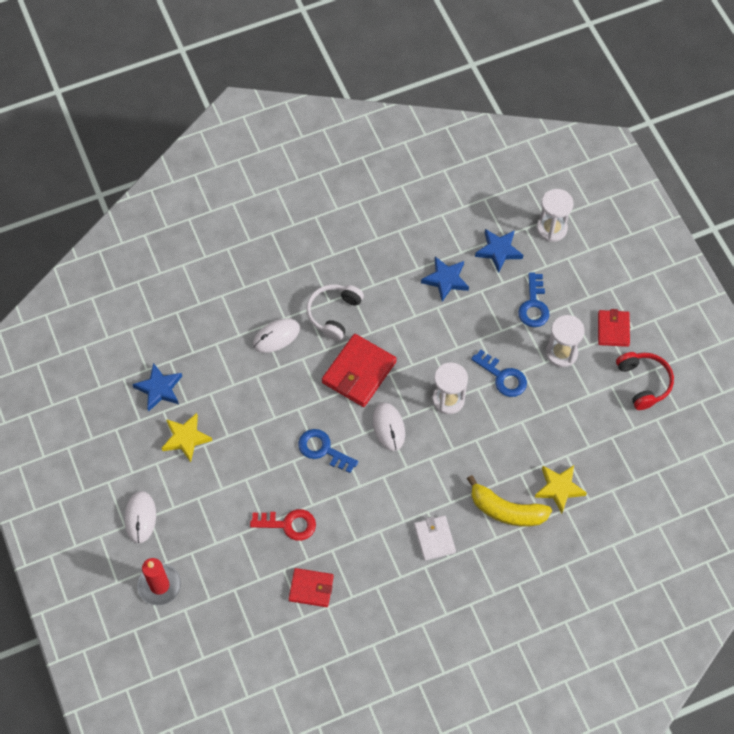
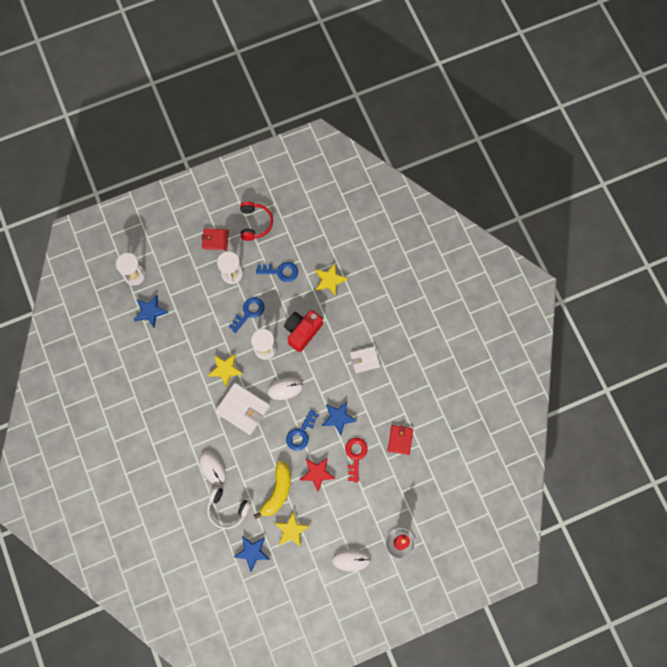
camera: 90 degrees left, 10 degrees up
white headphones [307,284,364,341] -> white headphones moved to [207,486,252,529]
red wallet [322,334,397,407] -> white wallet [215,383,270,435]
blue star [421,257,469,302] -> blue star moved to [322,402,357,435]
yellow banana [467,475,552,527] -> yellow banana moved to [254,461,291,519]
blue key [518,272,549,327] -> blue key moved to [256,262,298,282]
red headphones [616,352,674,410] -> red headphones turned 105 degrees clockwise [240,201,273,241]
none -> yellow star [208,354,243,387]
none -> red camera [284,310,323,352]
none -> red star [300,457,335,491]

